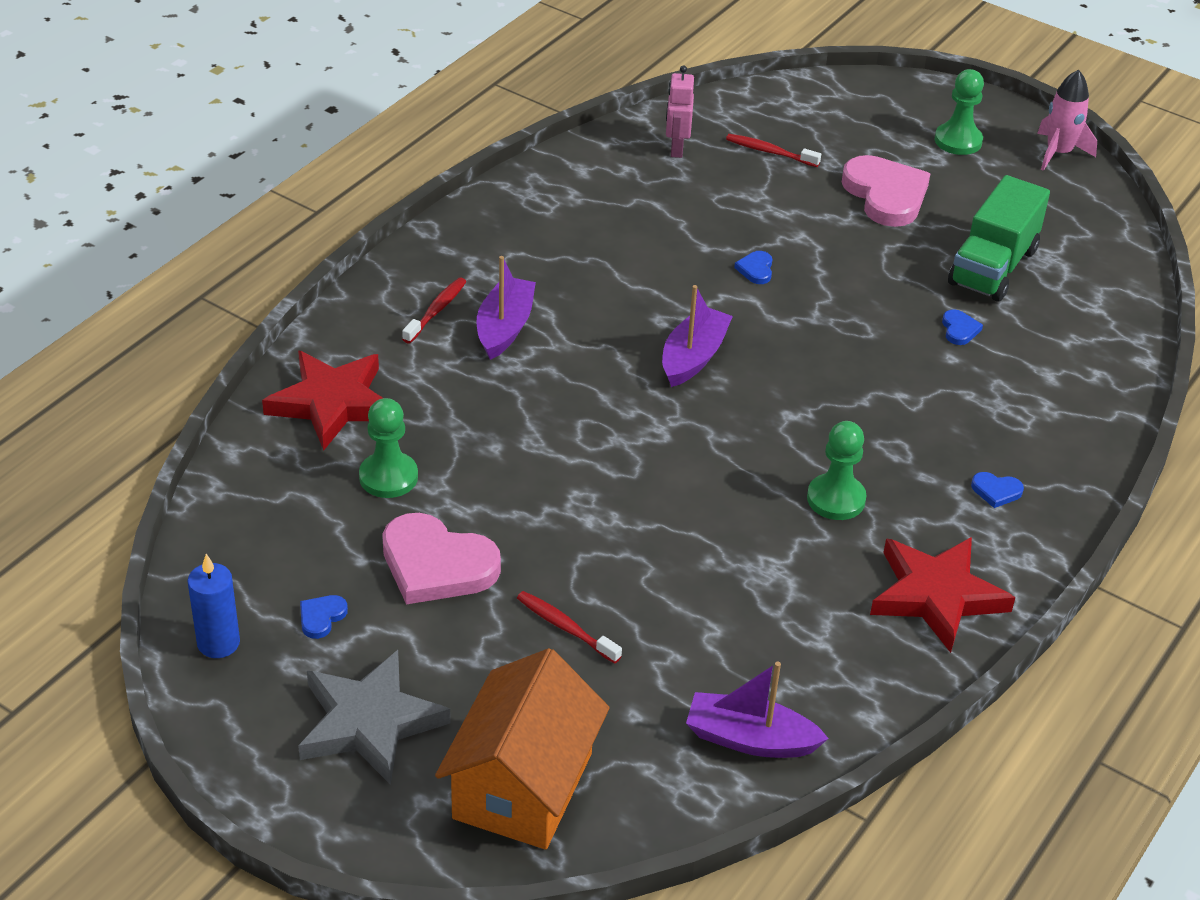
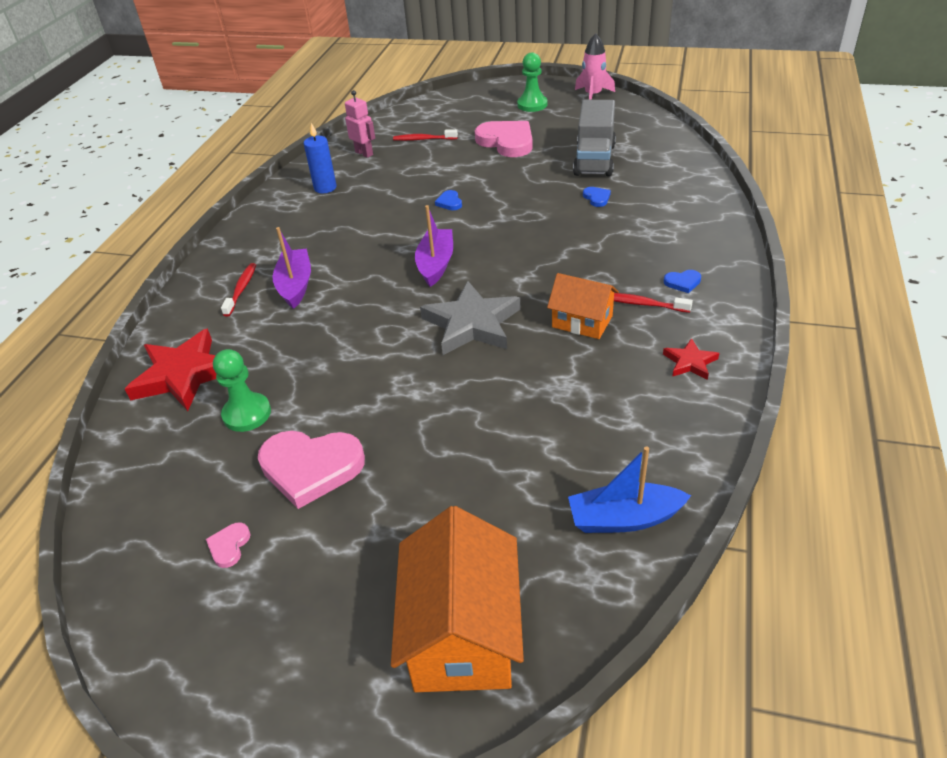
camera: 15 degrees left, 0 degrees up
blue candle [188,554,240,658] -> blue candle moved to [304,123,337,193]
grey star [298,650,451,785] -> grey star moved to [420,281,521,355]
blue heart [300,595,348,639] -> pink heart [206,522,251,568]
red toothbrush [517,591,622,664] -> red toothbrush moved to [614,293,693,313]
pink robot [666,65,694,158] -> pink robot turned 150 degrees clockwise [345,90,375,158]
purple boat [686,661,829,758] -> blue boat [568,446,691,533]
green pawn [807,421,867,520] -> orange house [547,273,619,339]
red star [870,537,1016,653] -> red star [663,338,719,380], size x0.50
green truck [948,175,1050,302] -> grey truck [573,100,616,177]

